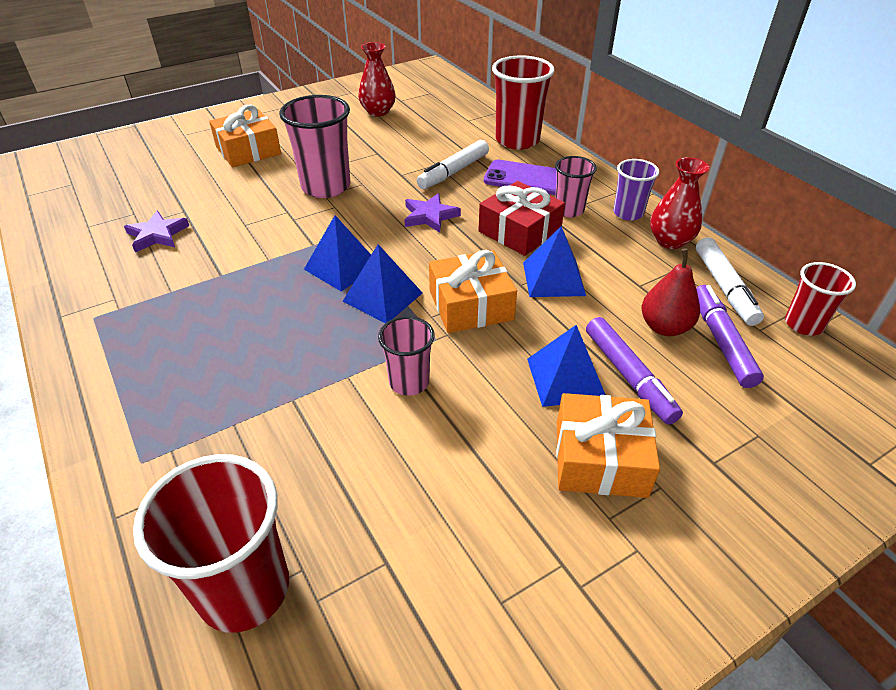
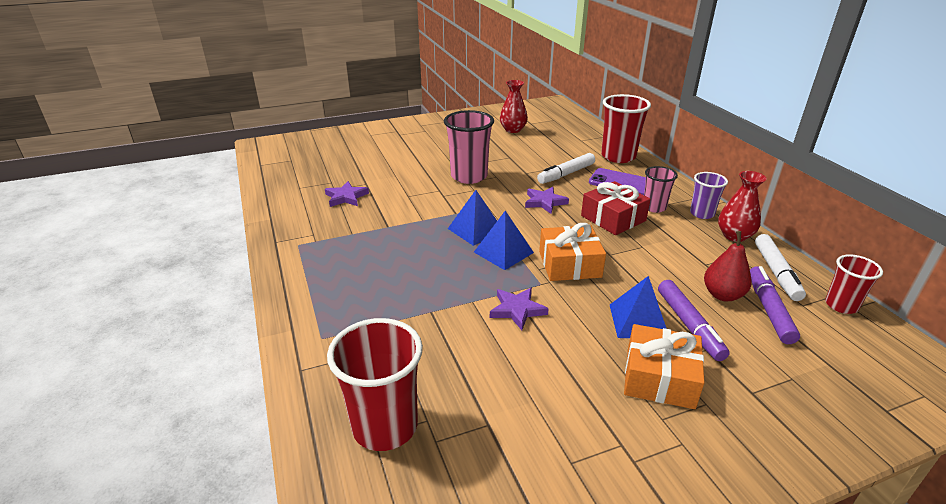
camera: 10 degrees right, 10 degrees down
orange gift [209,105,281,167] -> none
pink cup [378,316,435,396] -> purple star [490,288,549,330]
blue pyramid [523,226,586,297] -> none

